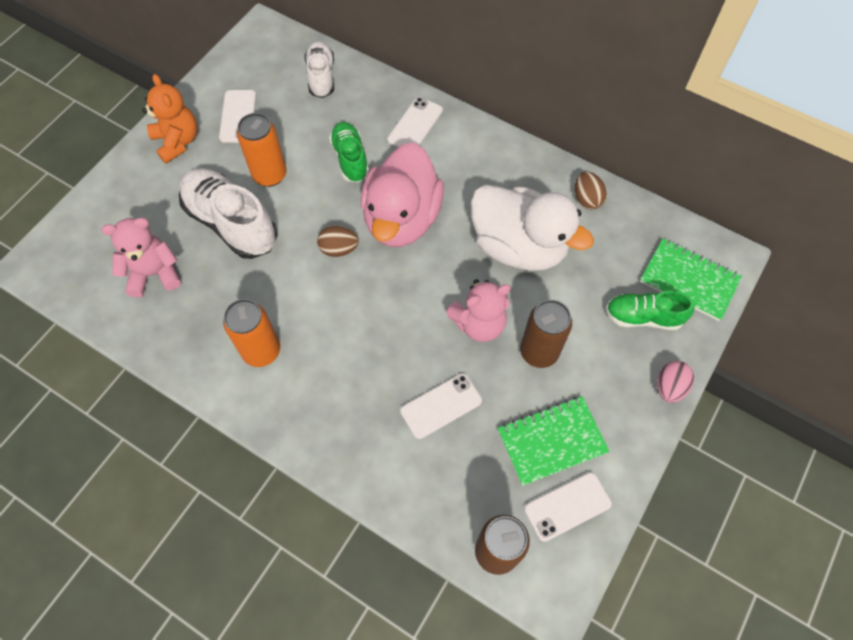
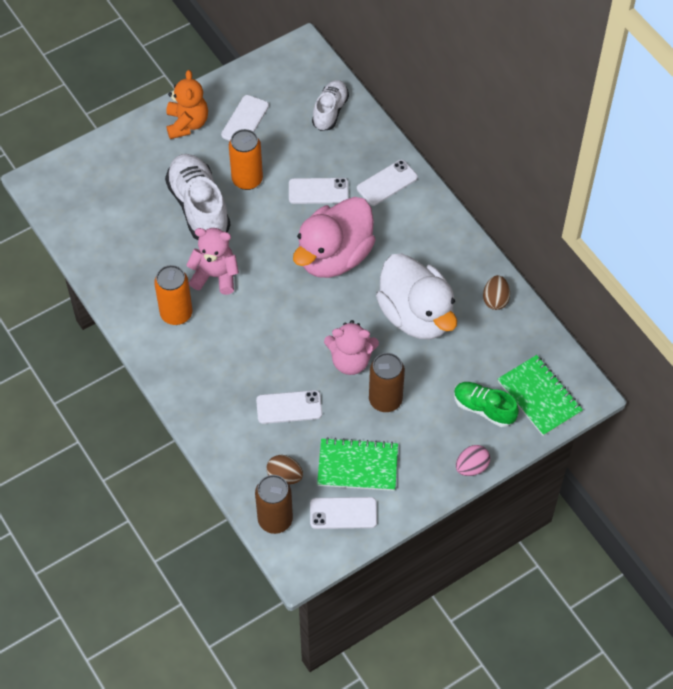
camera: 25 degrees right, 5 degrees down
pink teddy bear [101,218,181,297] -> pink teddy bear moved to [186,228,239,295]
brown egg [317,226,359,257] -> brown egg moved to [267,455,303,485]
green shoe [329,122,369,182] -> white phone [289,178,349,204]

